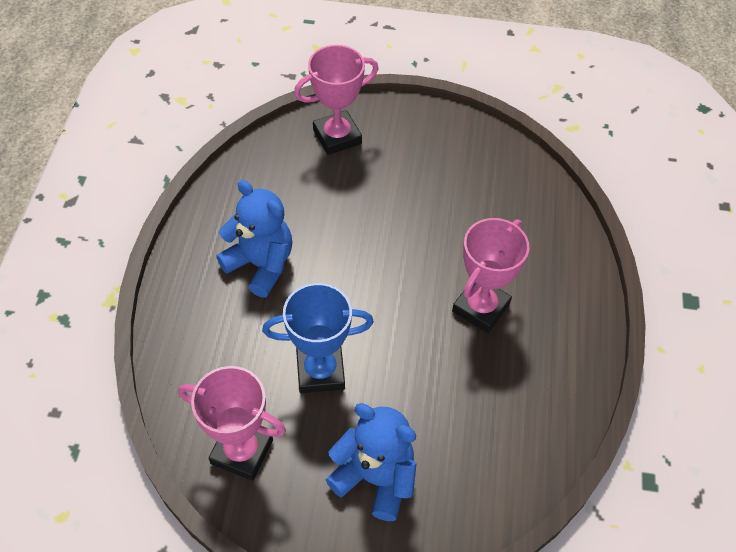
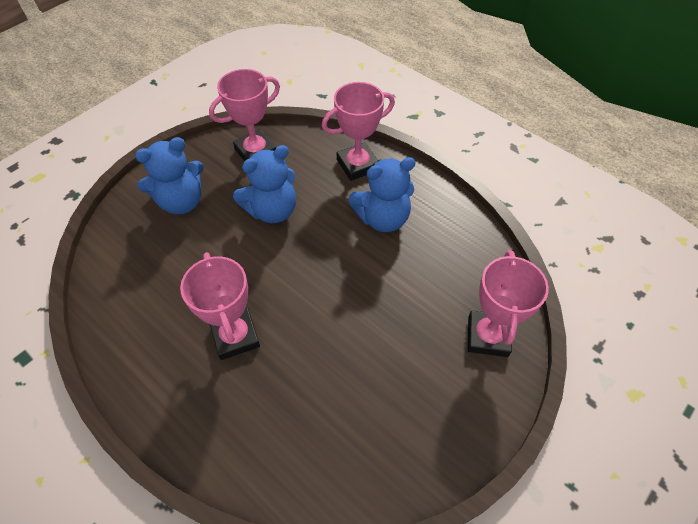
camera: 125 degrees right, 0 degrees up
blue trophy [262,283,374,393] -> blue teddy bear [233,145,296,223]
none -> pink trophy [322,82,395,181]

